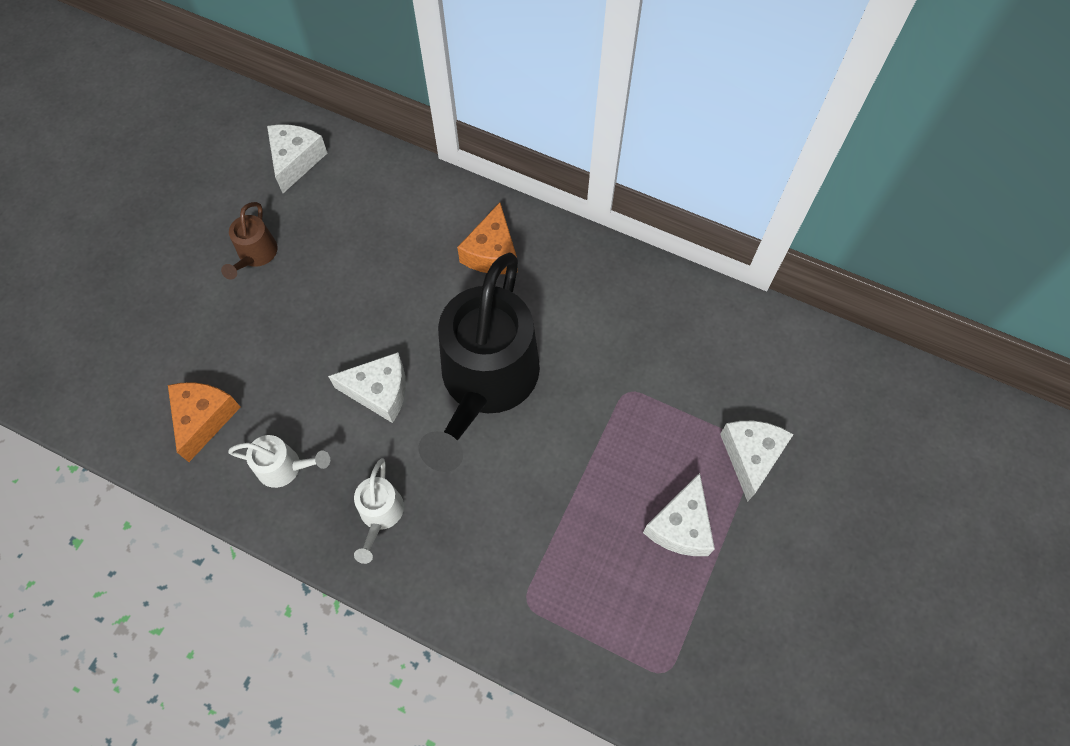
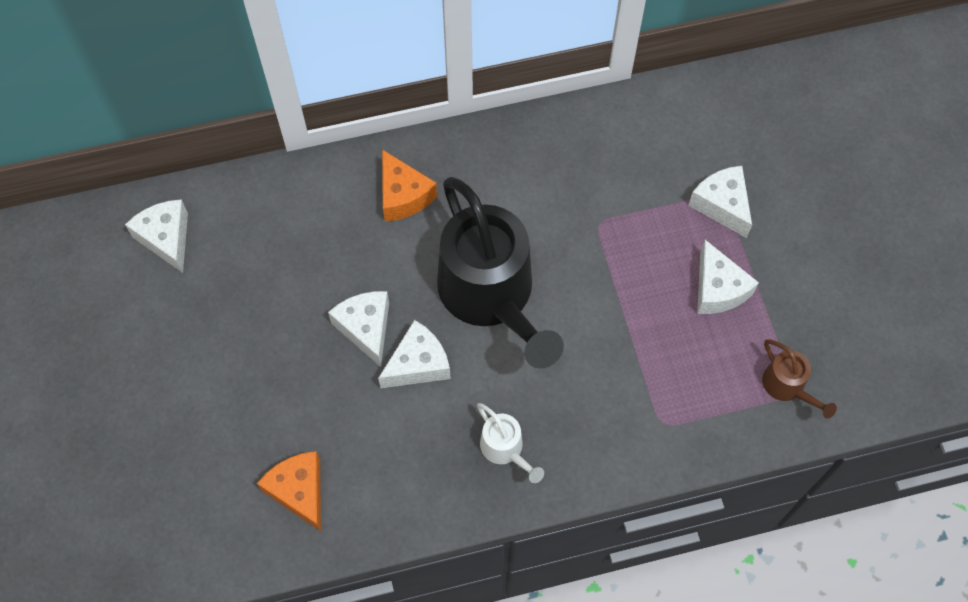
camera: 40 degrees left, 0 degrees up
brown watering can [221,202,278,280] -> brown watering can moved to [762,339,837,419]
white watering can [228,435,330,488] -> none
none -> white cheese [328,291,389,367]

